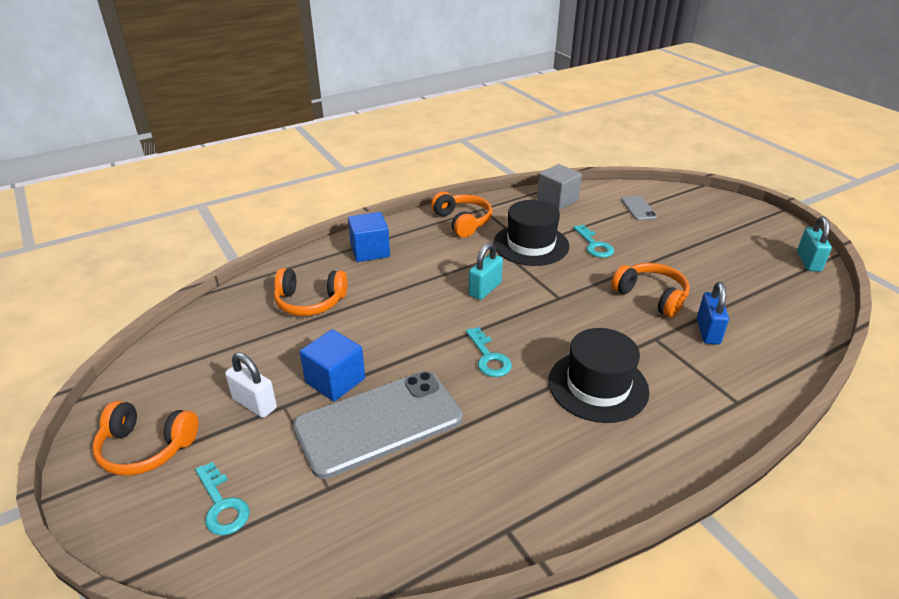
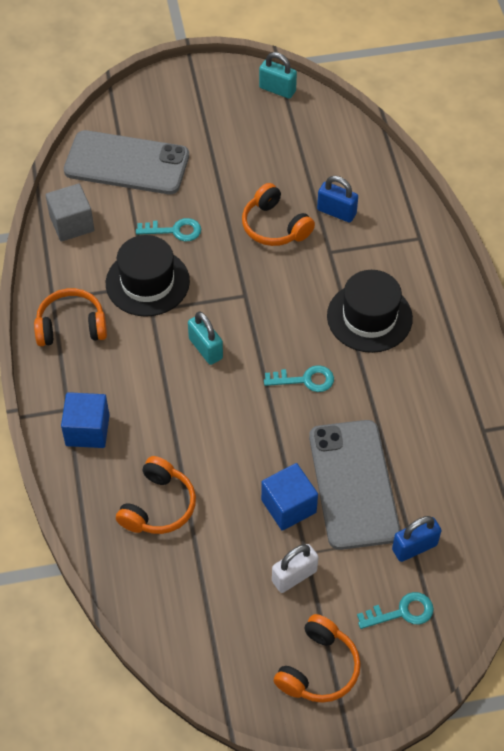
camera: 70 degrees left, 20 degrees up
orange headphones [611,263,690,318] -> orange headphones turned 105 degrees counterclockwise [242,183,315,246]
grey phone [621,196,657,221] -> grey phone [64,130,189,194], size x2.36
none -> blue padlock [392,516,442,562]

